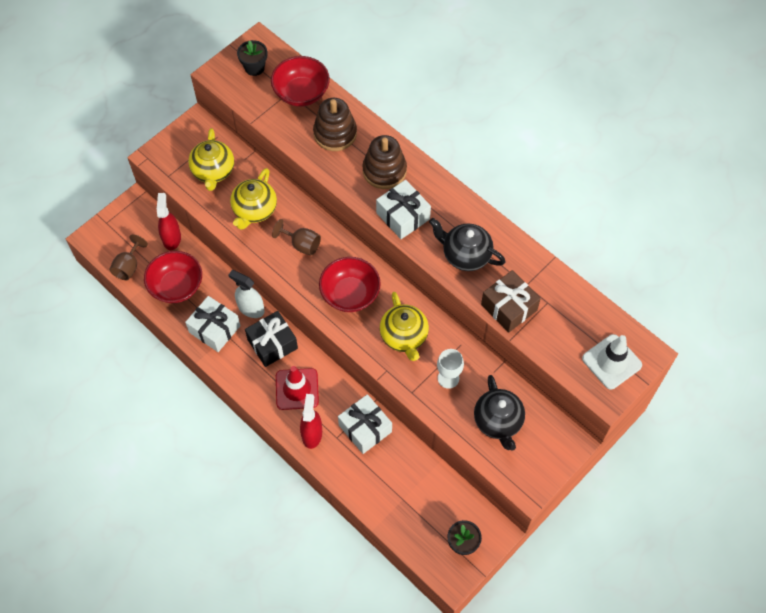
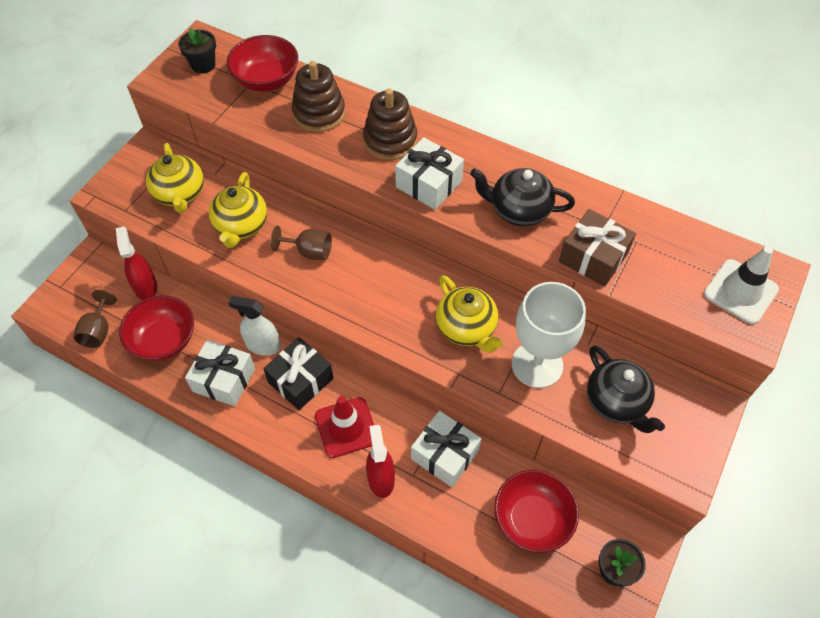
camera: 15 degrees left, 5 degrees down
red bowl [319,257,381,312] -> red bowl moved to [494,470,579,553]
white goblet [437,349,464,389] -> white goblet [512,282,586,388], size x1.86

